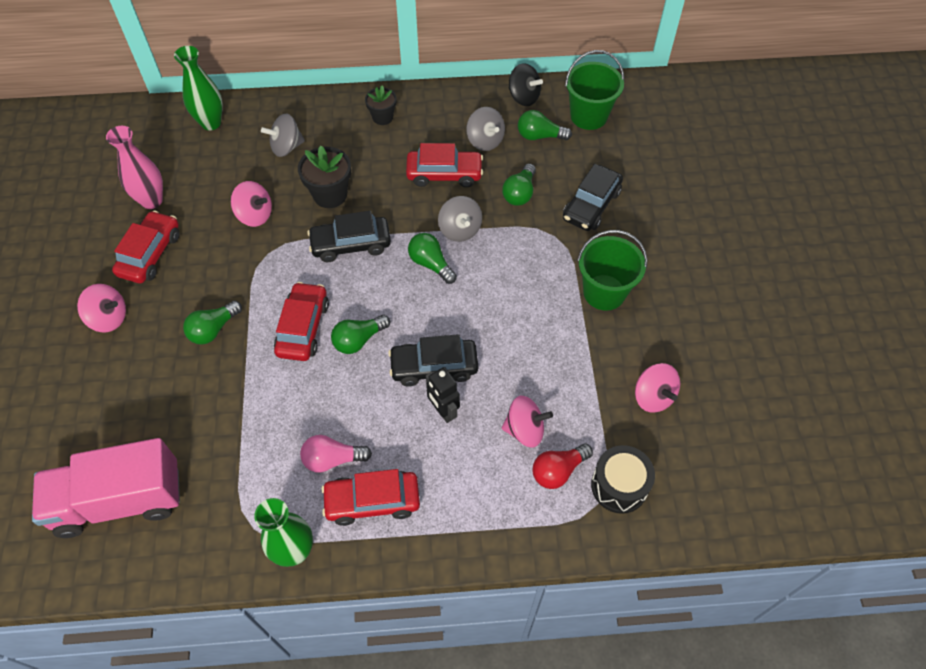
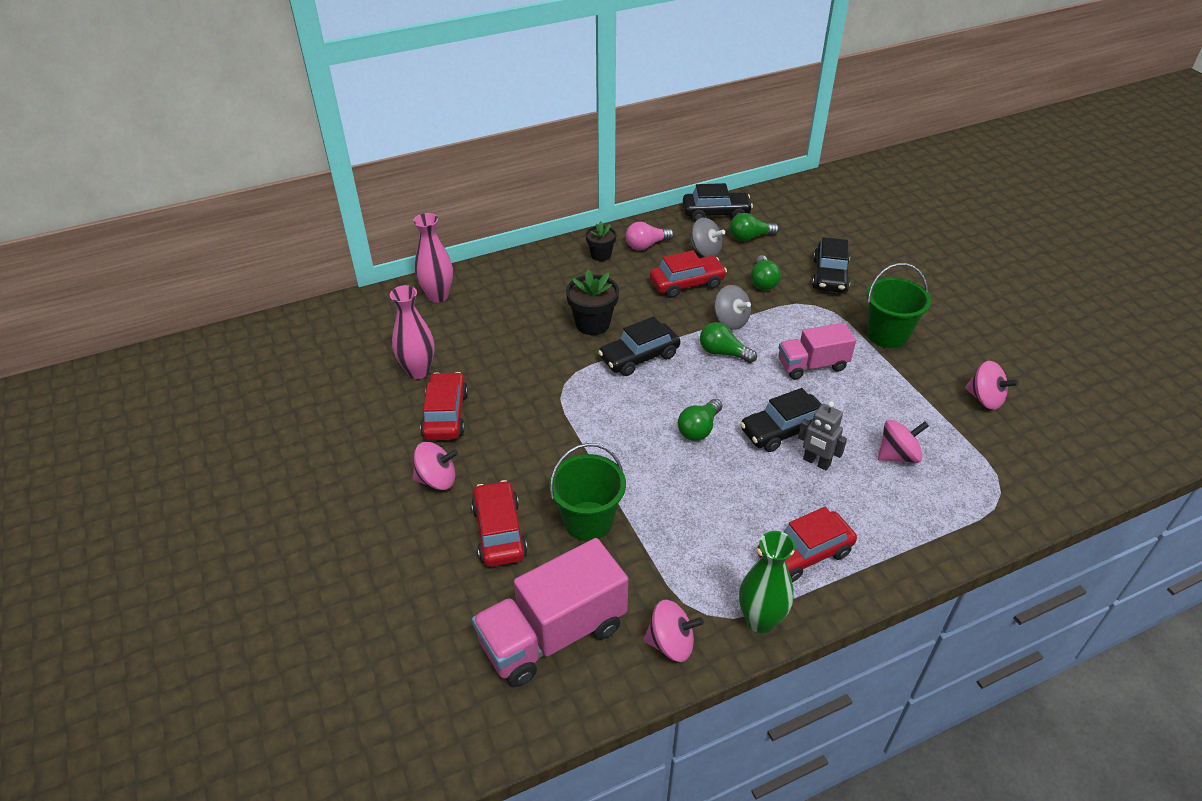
camera: 20 degrees left, 15 degrees down
green vase [174,46,223,130] -> pink vase [413,213,453,303]
green light bulb [183,301,242,345] -> none
pink spinning top [231,181,272,227] -> pink spinning top moved to [644,600,704,662]
grey spinning top [261,114,305,157] -> none
red car [274,282,329,361] -> red car moved to [471,480,527,567]
pink light bulb [300,435,372,473] -> pink light bulb moved to [626,222,674,250]
black robot [426,367,460,423] -> grey robot [798,401,847,470]
black spinning top [509,63,543,106] -> black car [683,183,753,222]
red light bulb [533,444,593,489] -> none
green bucket [565,50,624,130] -> green bucket moved to [549,443,626,541]
black drum [591,445,655,514] -> none
none -> pink truck [779,323,856,380]

